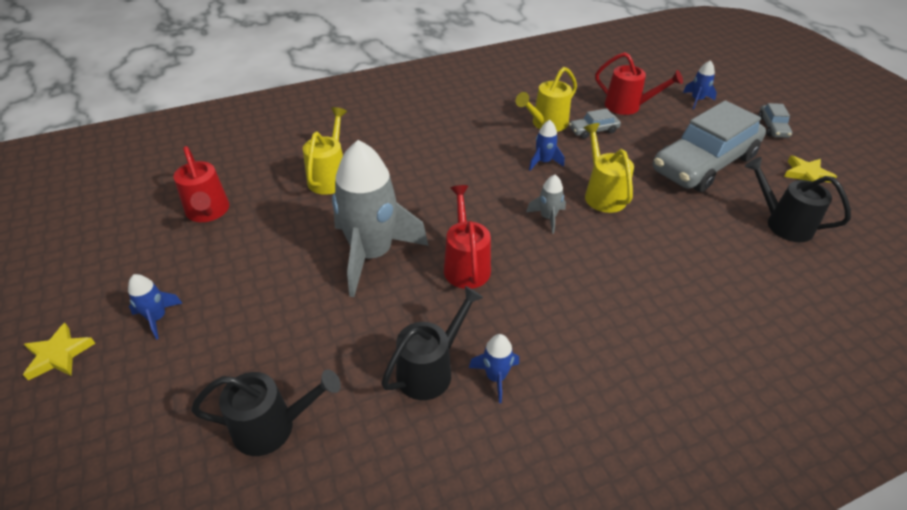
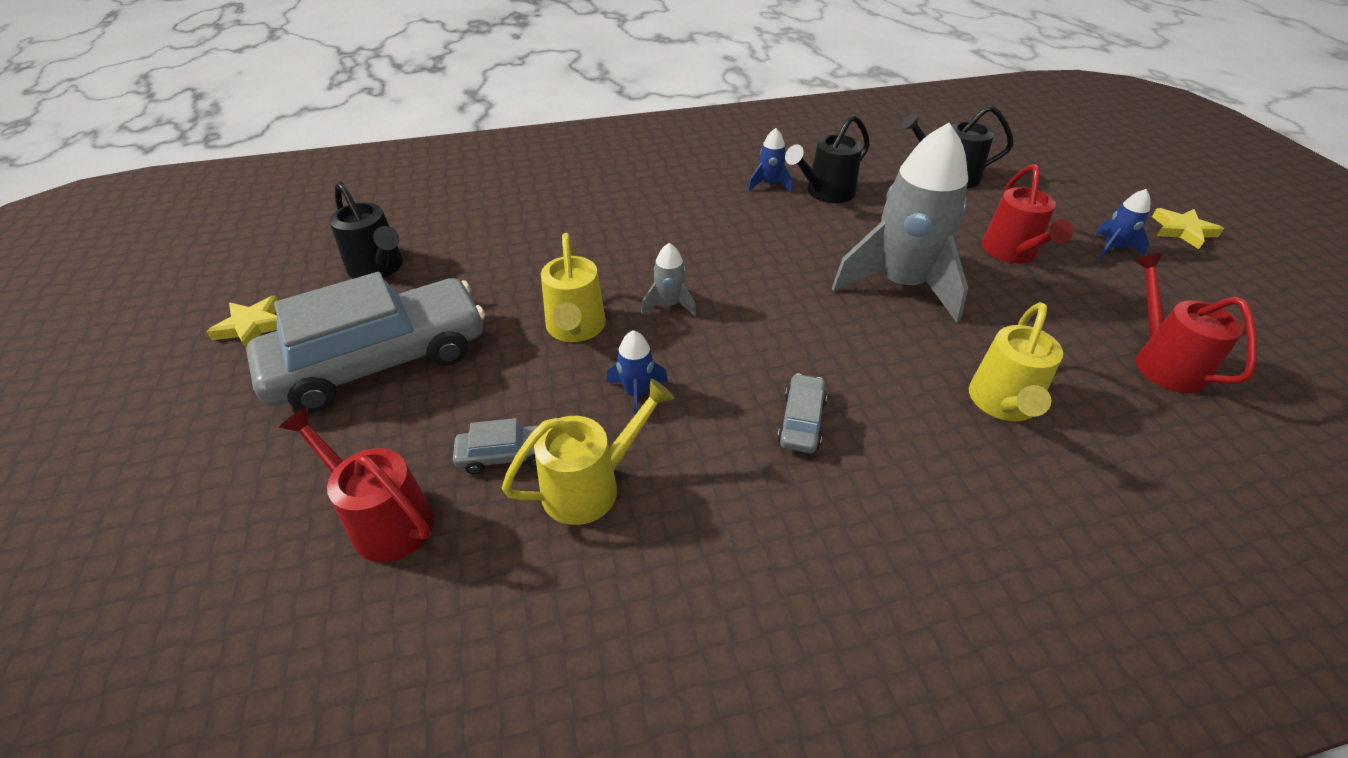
camera: 170 degrees left, 0 degrees up
red watering can [444,185,491,289] -> red watering can moved to [982,164,1074,263]
blue rocket [683,60,717,109] -> none
grey car [758,103,792,138] -> grey car moved to [777,373,827,453]

